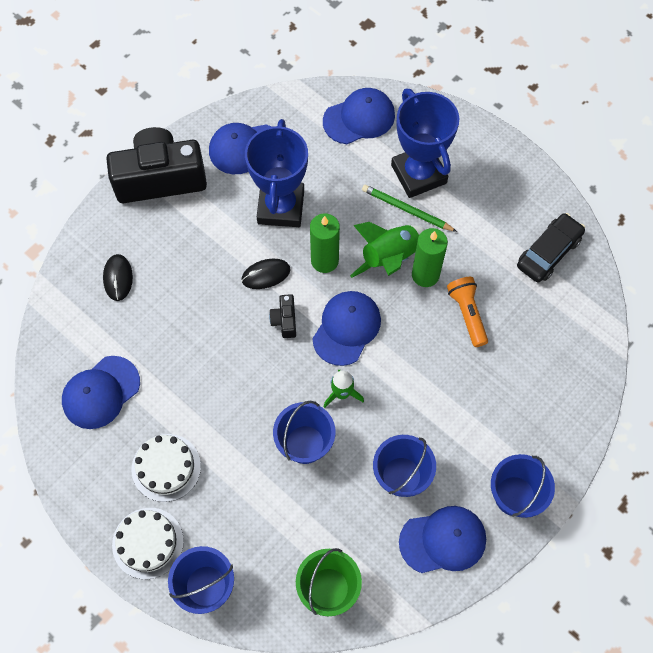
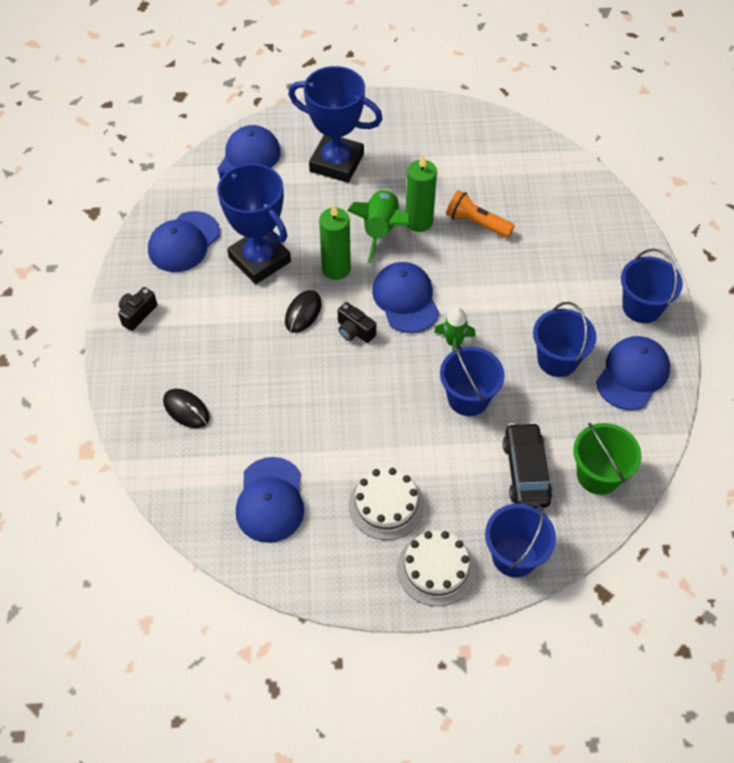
camera: 45 degrees left, 10 degrees down
black camera [106,127,207,203] -> black camera [118,287,157,331], size x0.41
green pencil [362,185,457,232] -> none
black car [517,213,585,282] -> black car moved to [503,422,553,508]

